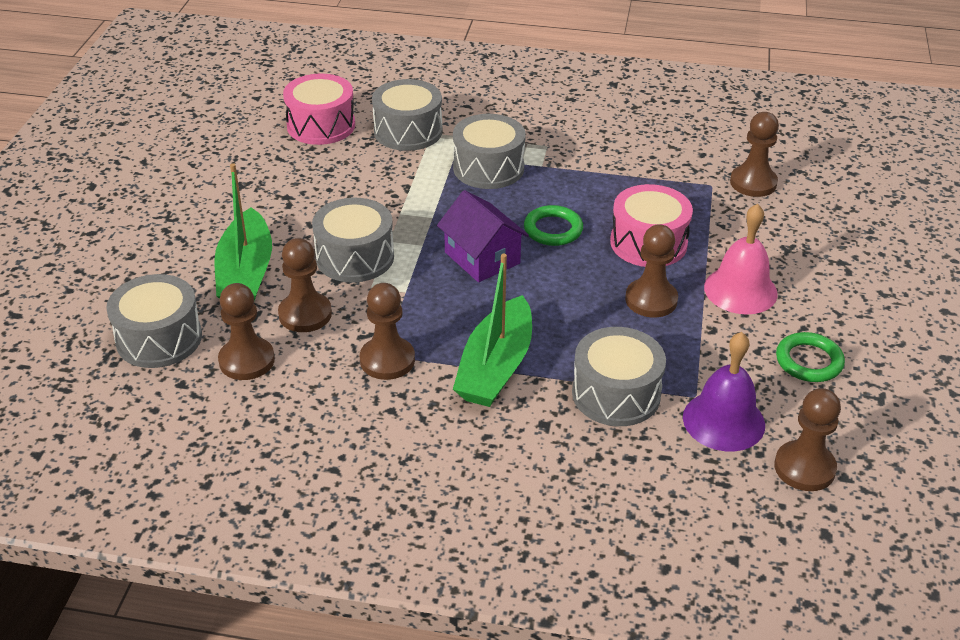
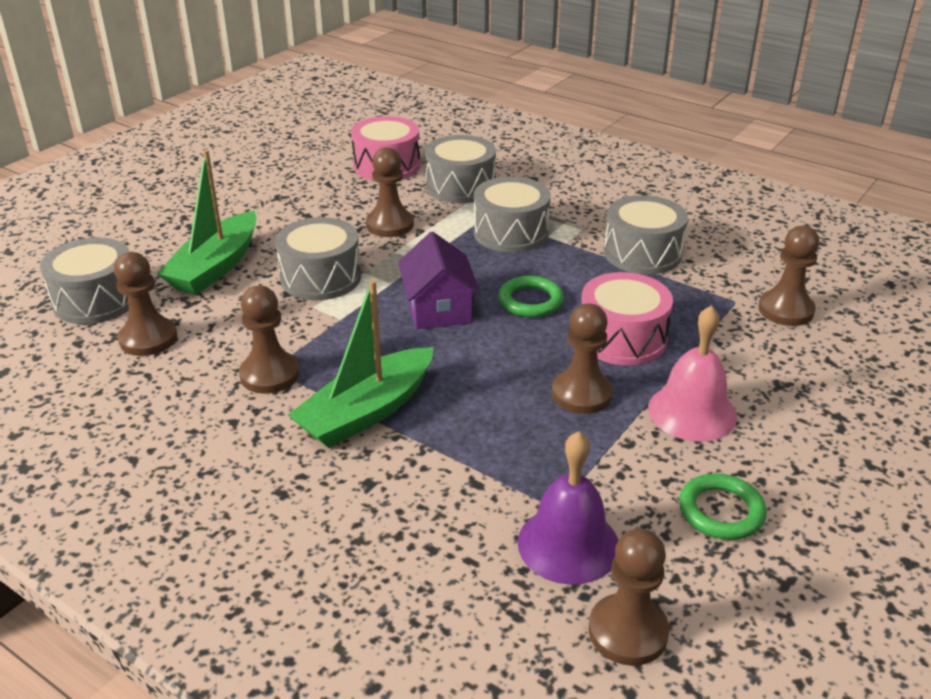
camera: 25 degrees right, 5 degrees down
brown pawn [278,238,332,332] -> brown pawn moved to [366,147,414,237]
grey drum [572,327,666,426] -> grey drum moved to [604,195,688,274]

